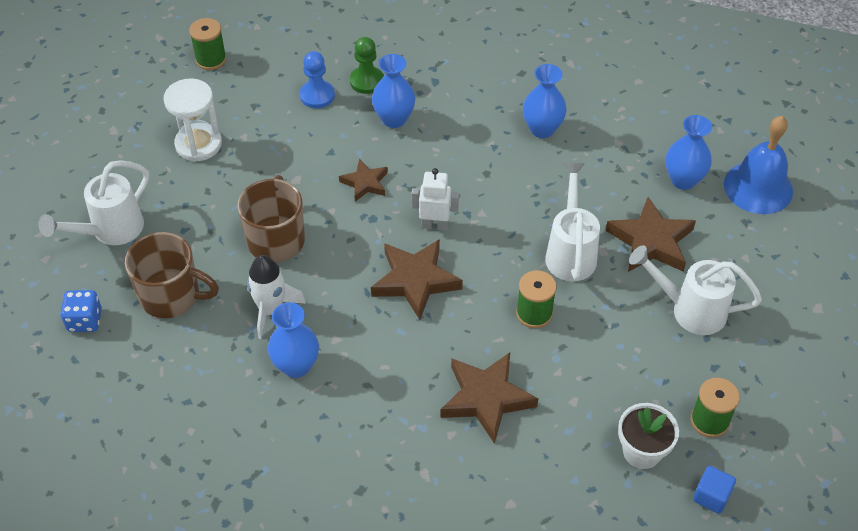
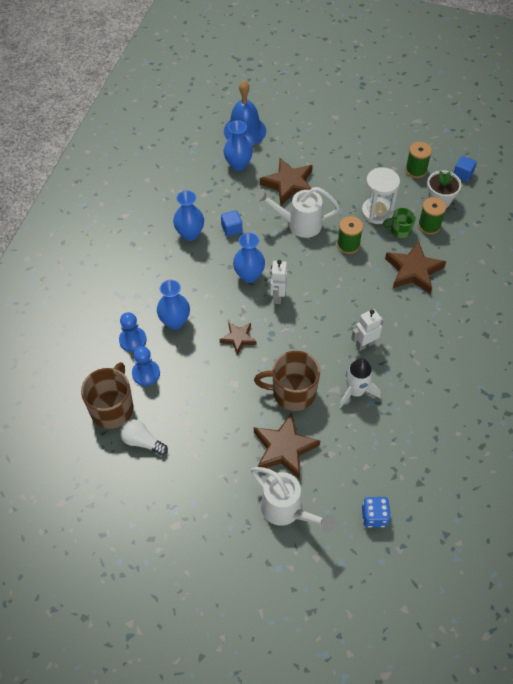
camera: 90 degrees left, 5 degrees up
brown mug [125,232,219,318] -> brown mug moved to [81,362,133,429]
white hourglass [163,78,222,162] -> white hourglass moved to [362,167,400,224]
green spool [189,18,226,70] -> green spool moved to [418,197,446,235]
blue vase [268,302,319,378] -> blue vase moved to [233,233,265,283]
green pawn [350,37,384,94] -> blue pawn [119,312,147,352]
brown star [371,239,463,320] -> brown star moved to [254,413,320,479]
white watering can [629,245,762,335] -> none
none -> white light bulb [120,419,168,456]
none -> blue cube [221,210,242,237]
none -> white robot [351,309,384,351]
none -> green mug [383,208,416,238]

